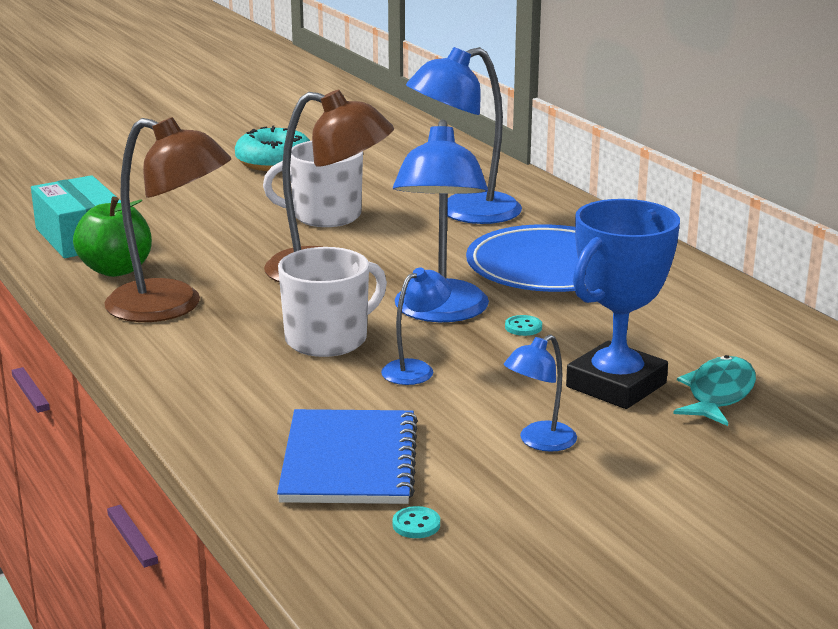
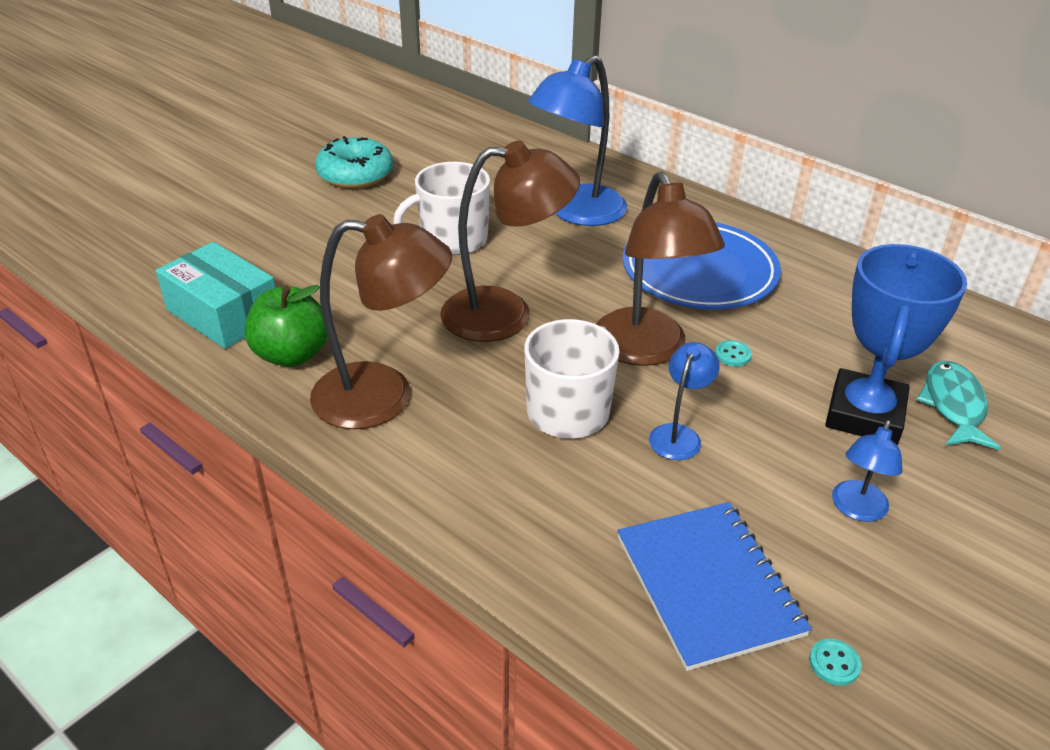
camera: 20 degrees left, 15 degrees up
blue lamp [393,119,489,322] -> brown lamp [597,171,725,366]

